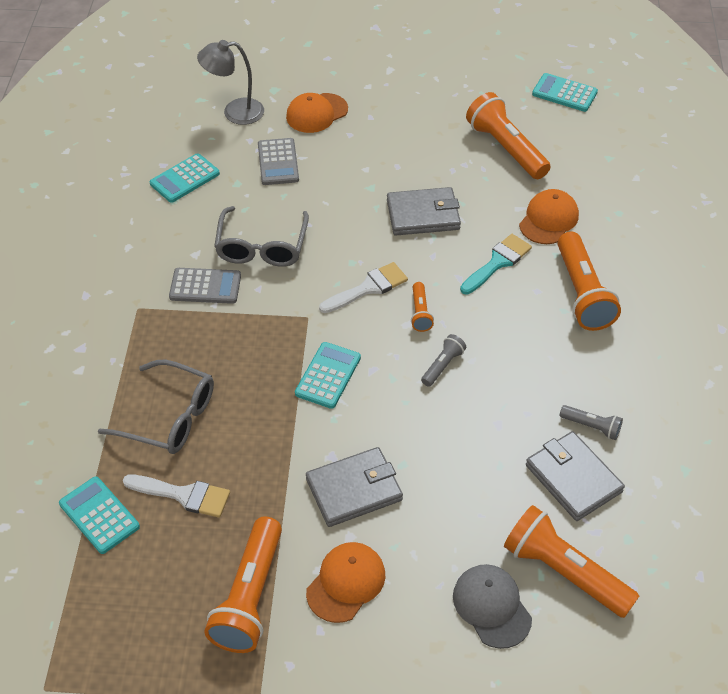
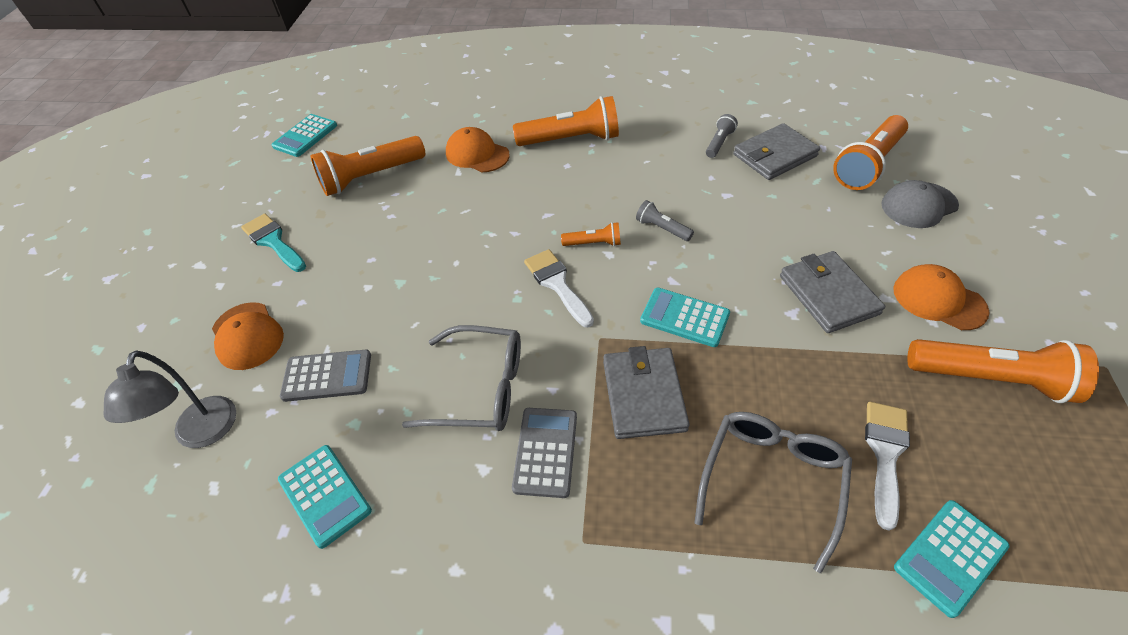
camera: 85 degrees left, 0 degrees up
grey wallet [387,187,461,236] -> grey wallet moved to [603,346,689,439]
turquoise brush [460,234,532,294] -> turquoise brush moved to [241,214,306,272]

